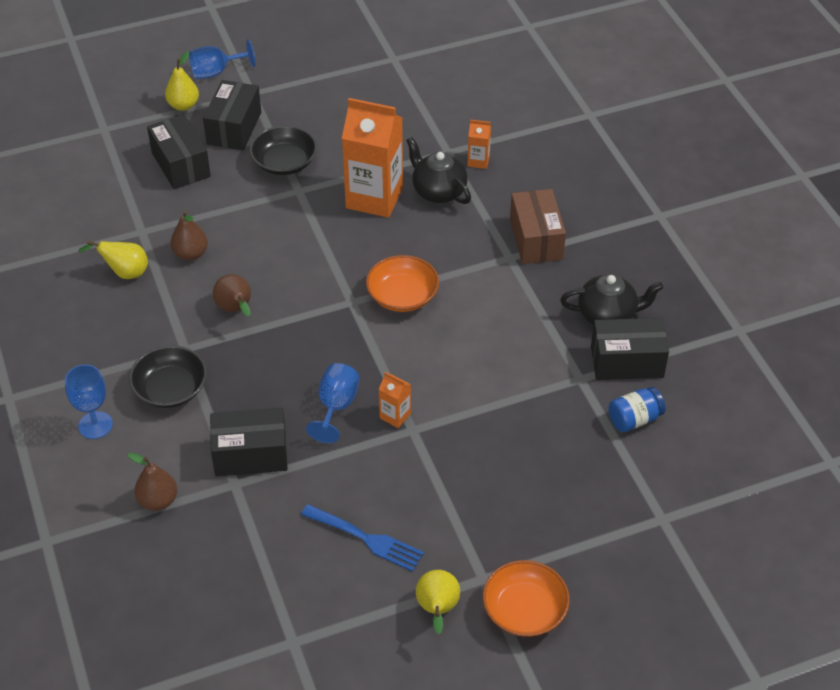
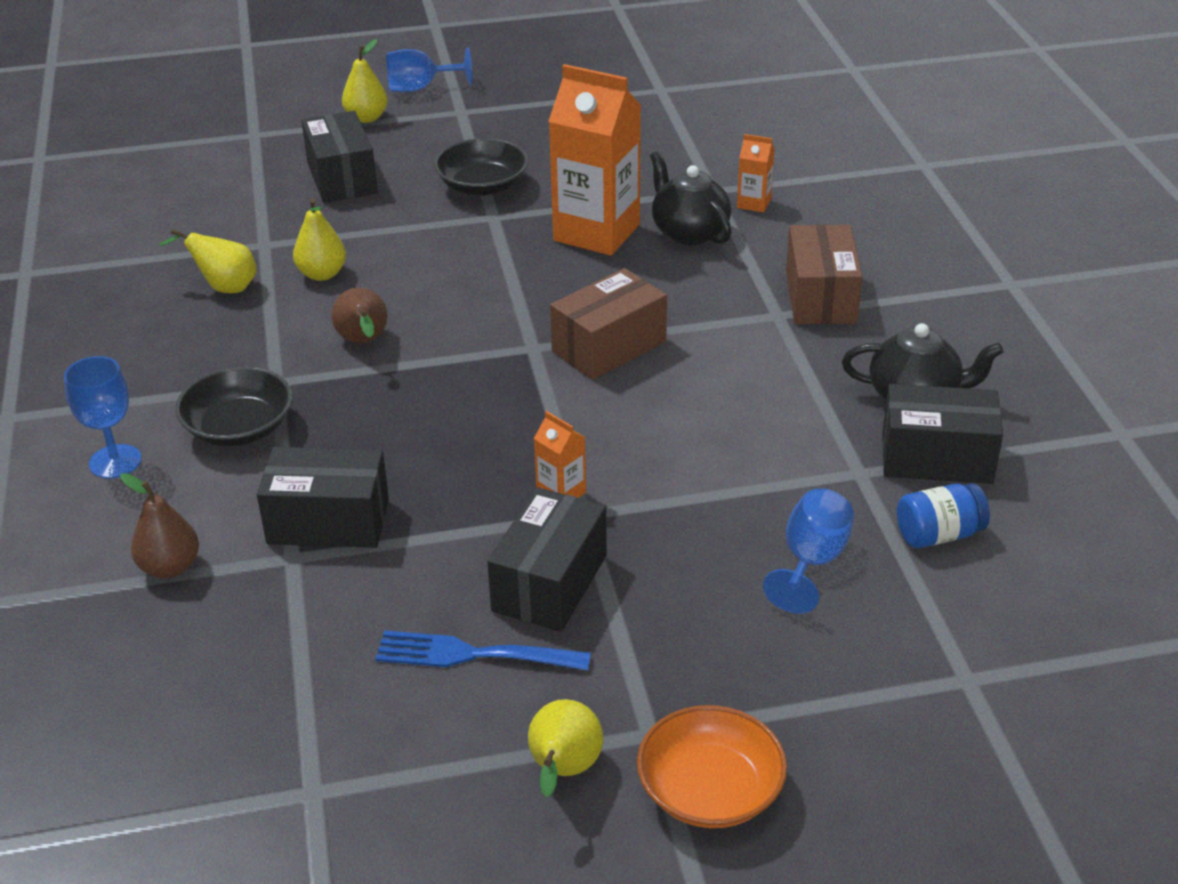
camera: 10 degrees right, 10 degrees down
brown pear [170,210,208,261] -> yellow pear [293,198,346,281]
black box [203,80,261,150] -> black box moved to [487,487,607,632]
blue fork [301,504,424,572] -> blue fork turned 150 degrees clockwise [375,630,591,671]
blue goblet [306,363,360,443] -> blue goblet moved to [763,488,854,614]
orange bowl [366,255,439,312] -> brown box [550,268,667,380]

